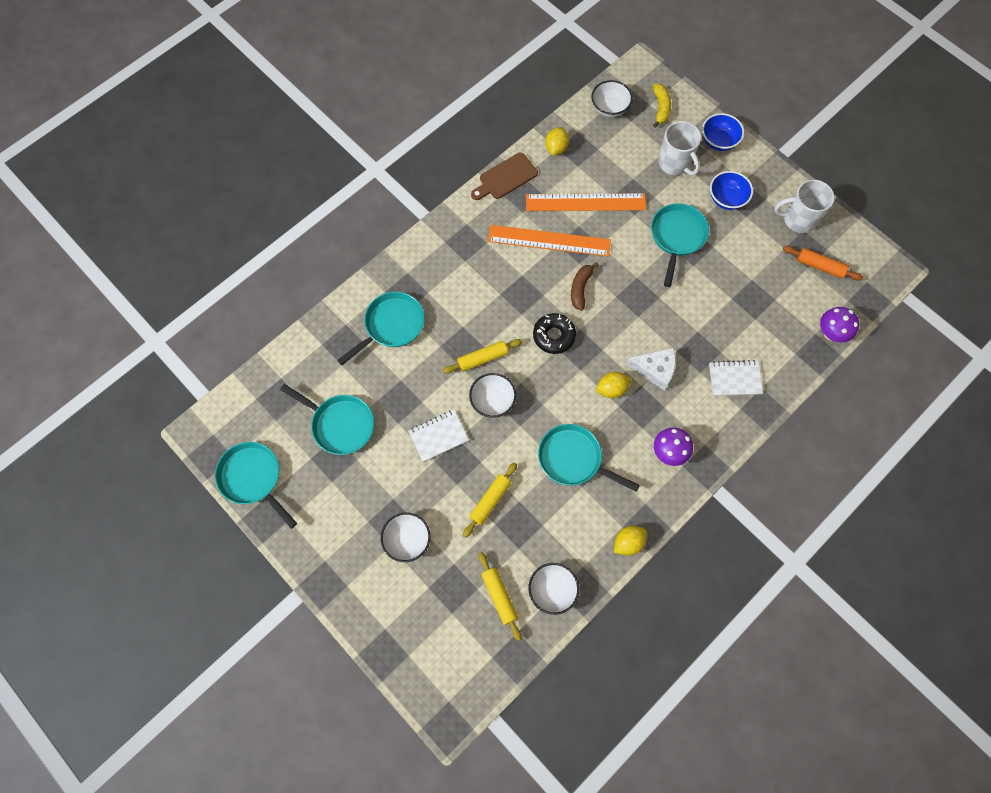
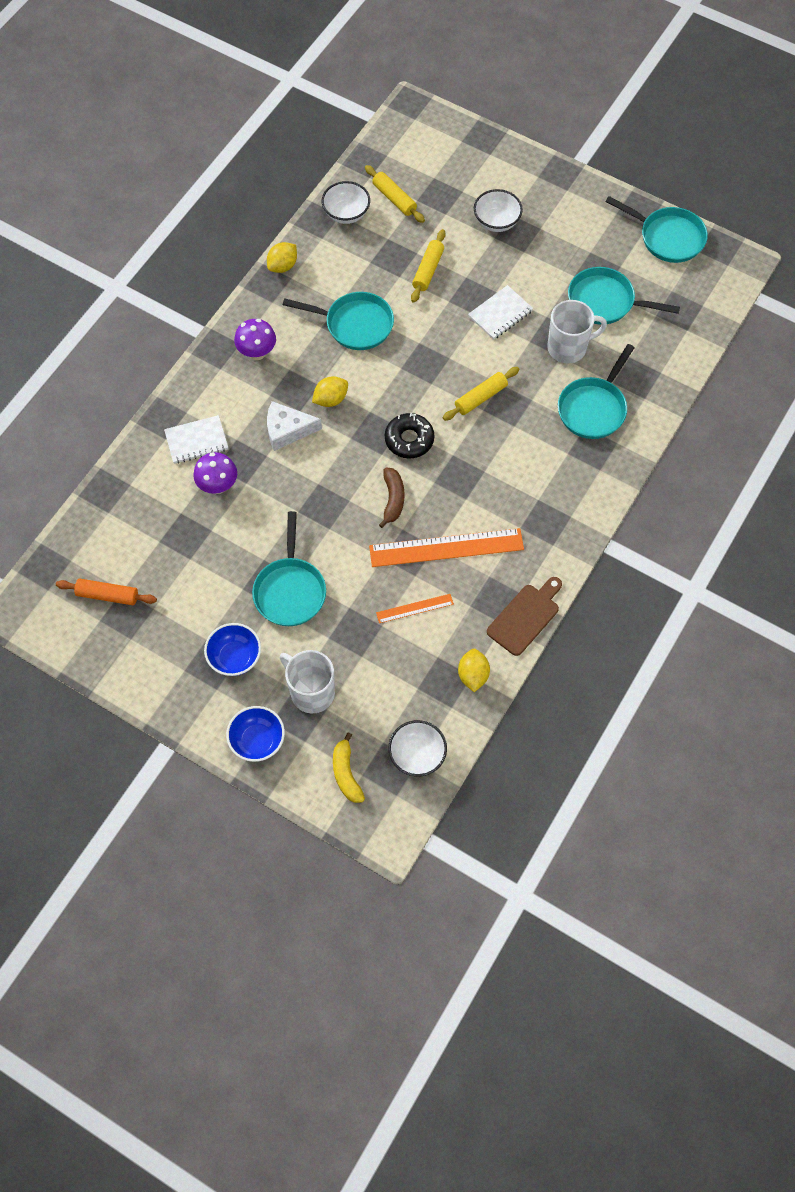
camera: 165 degrees right, 5 degrees down
white bowl [469,373,516,418] -> none
orange ruler [526,193,646,211] -> orange ruler [376,594,454,623], size x0.50
white mug [775,180,834,233] -> white mug moved to [547,300,607,364]
purple mushroom [820,307,859,343] -> purple mushroom moved to [193,452,237,494]

